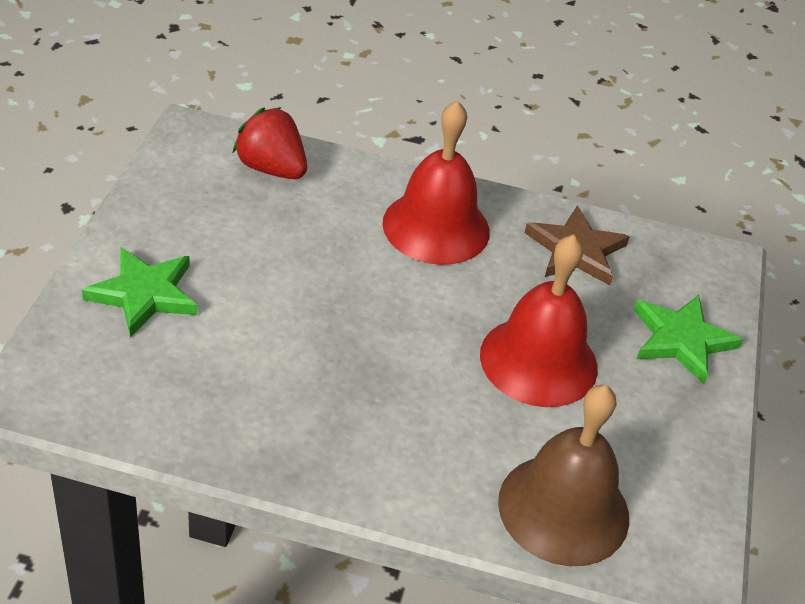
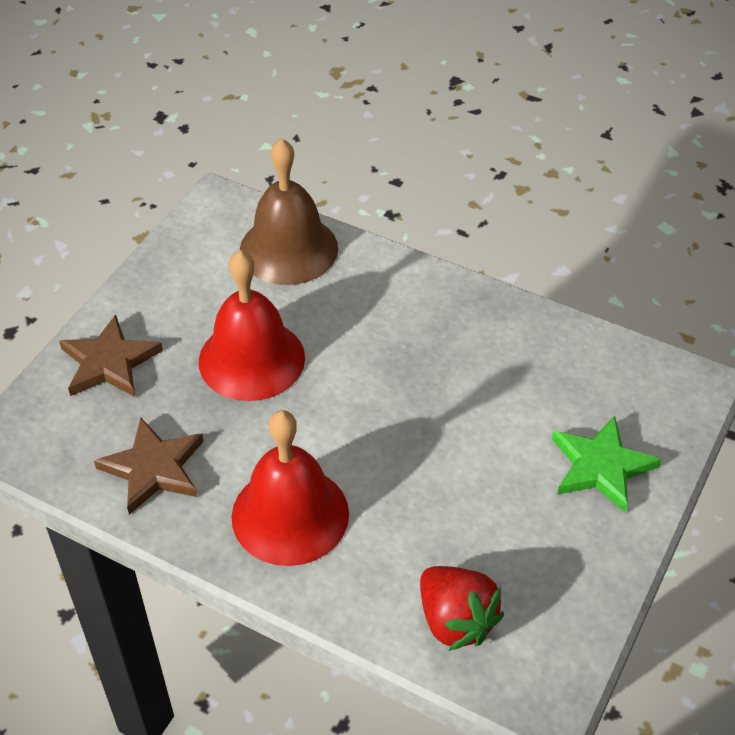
camera: 160 degrees left, 5 degrees up
green star [634,295,743,384] -> brown star [59,314,163,397]

